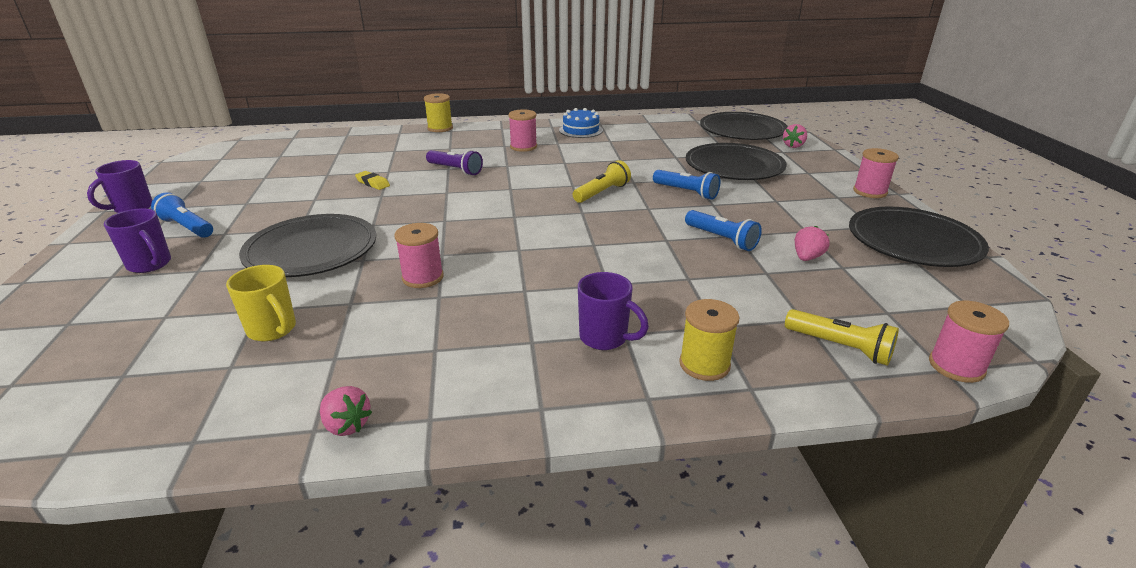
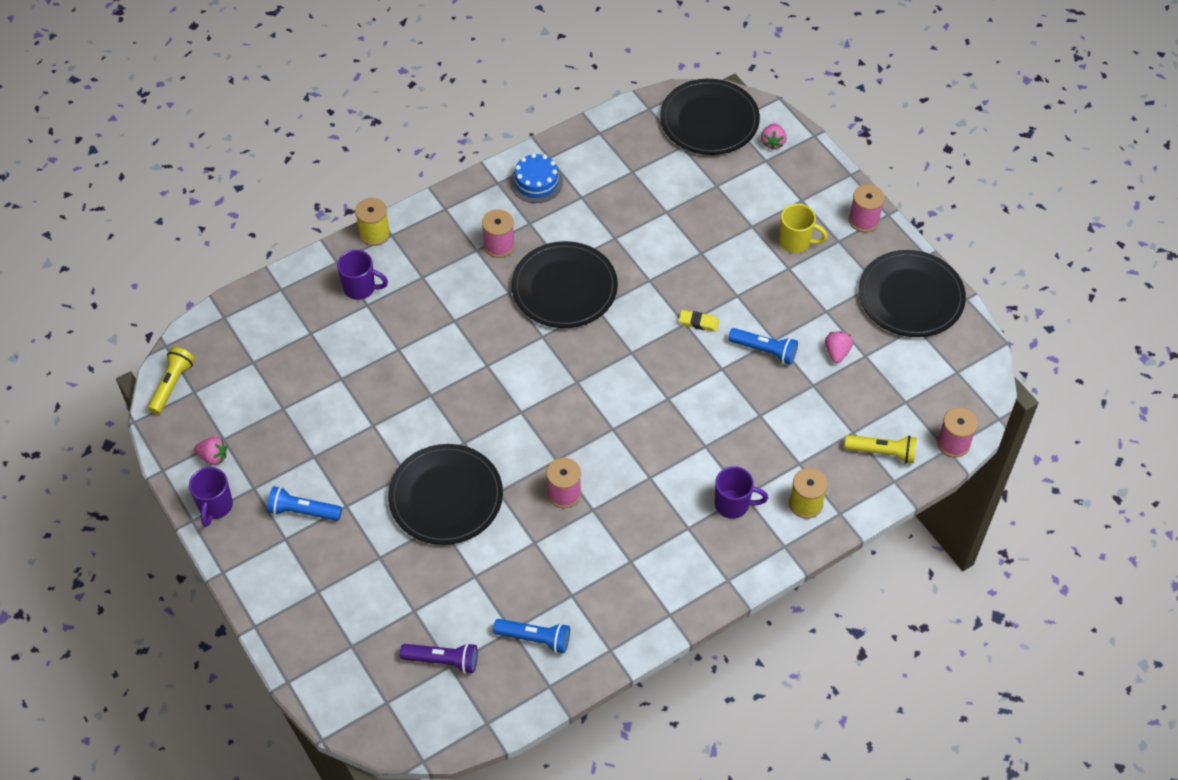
camera: 25 degrees left, 25 degrees up
purple mug [104,208,171,273] -> purple mug moved to [337,250,388,300]
yellow mug [226,265,296,341] -> yellow mug moved to [779,204,828,253]
pink strawberry [320,386,372,436] -> pink strawberry moved to [194,436,227,465]
yellow eraser [355,171,390,190] -> yellow eraser moved to [679,310,719,332]
purple flashlight [426,150,483,176] -> purple flashlight moved to [400,643,478,673]
yellow flashlight [573,160,631,203] -> yellow flashlight moved to [148,347,195,415]
blue flashlight [653,170,720,200] -> blue flashlight moved to [493,619,570,653]
black plate [686,143,787,180] -> black plate moved to [511,241,618,328]

